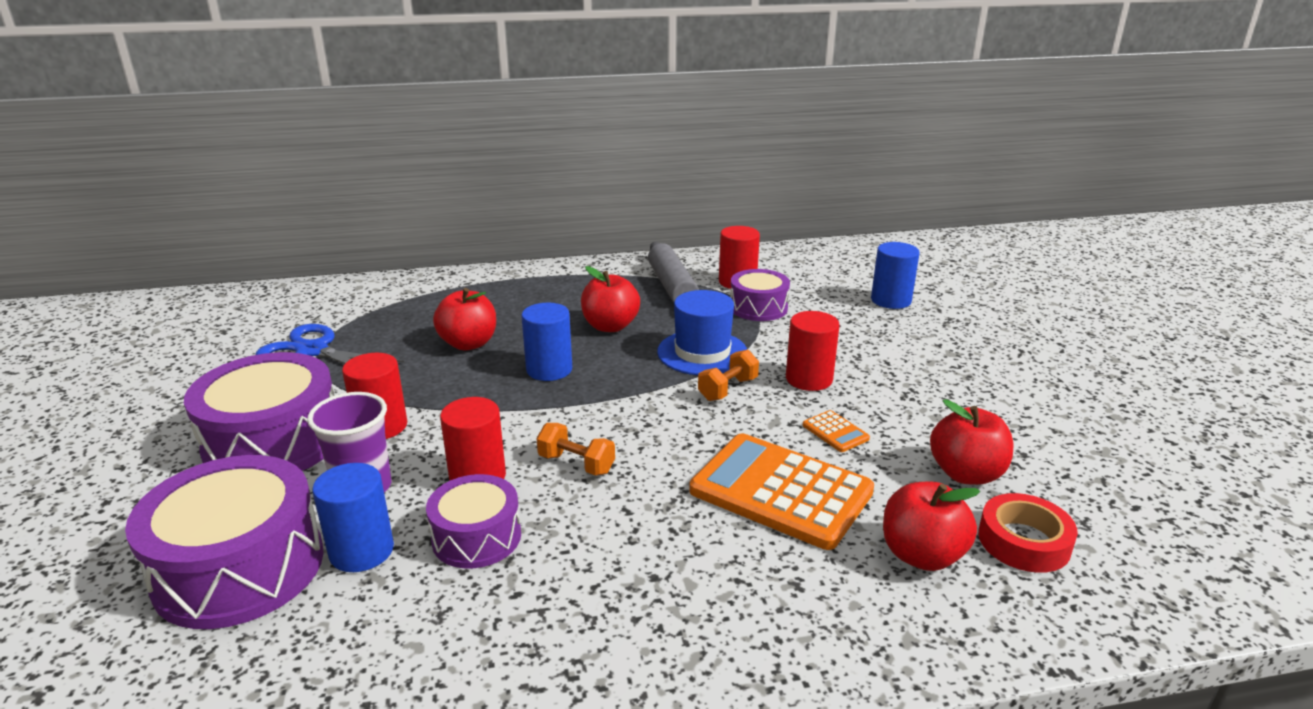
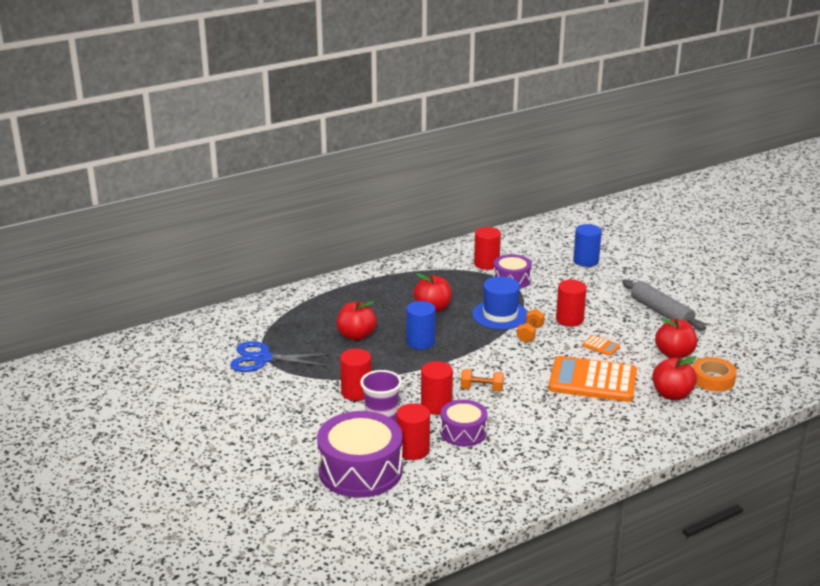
camera: 20 degrees left, 0 degrees up
purple drum [184,352,334,471] -> none
blue cylinder [312,463,394,572] -> red cylinder [396,403,430,460]
grey rolling pin [648,242,699,303] -> grey rolling pin moved to [622,279,706,331]
red tape [978,493,1078,573] -> orange tape [693,357,737,392]

